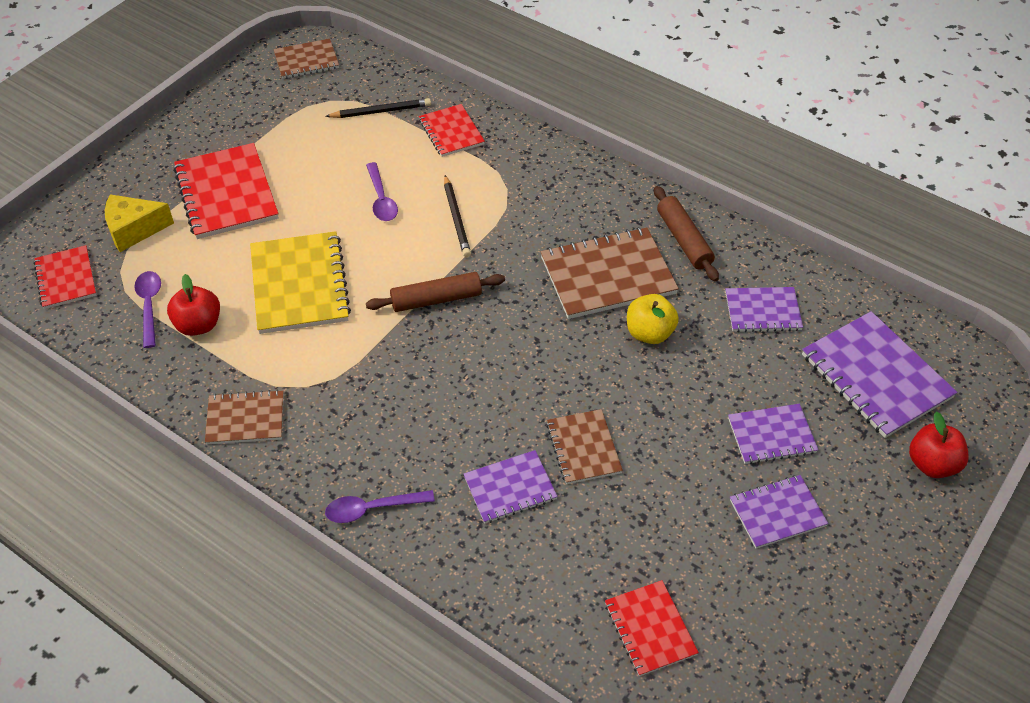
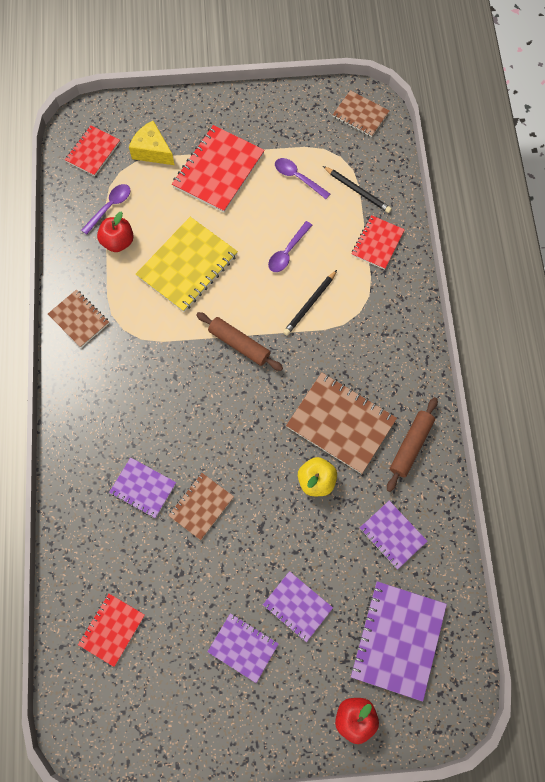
camera: 50 degrees right, 20 degrees up
purple spoon [325,490,435,523] -> purple spoon moved to [275,158,330,199]

